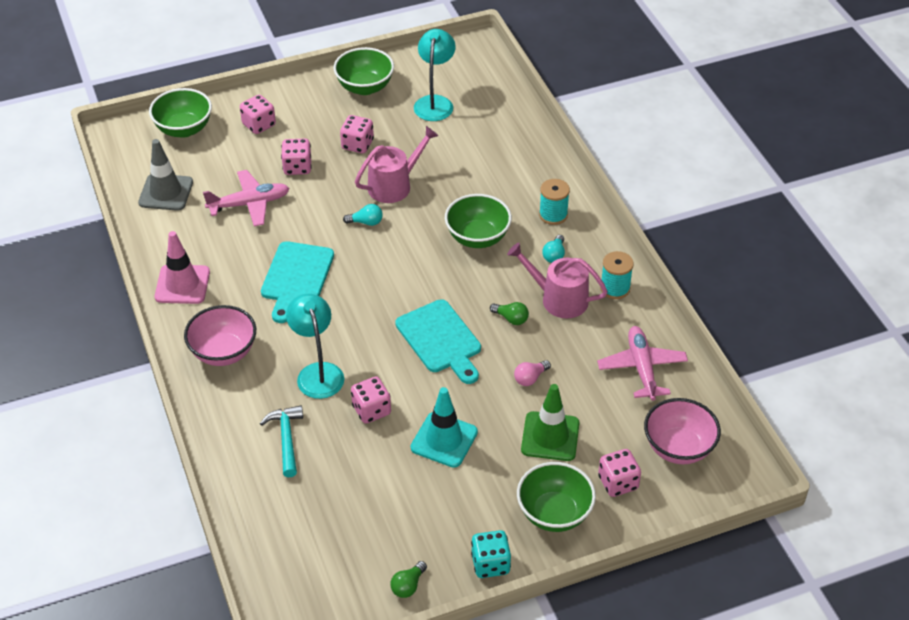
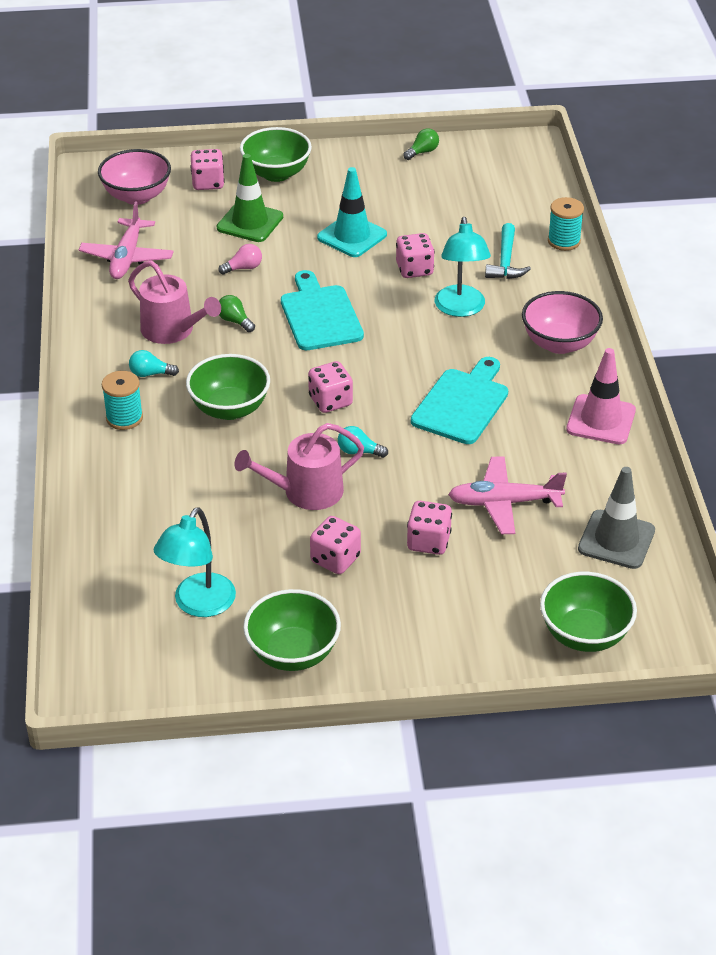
camera: 165 degrees left, 5 degrees down
pink dice [240,95,276,134] -> pink dice moved to [308,361,353,413]
turquoise dice [471,530,511,578] -> none
turquoise light bulb [542,235,565,263] -> turquoise light bulb turned 120 degrees counterclockwise [129,350,179,377]
turquoise spool [600,251,634,299] -> turquoise spool moved to [548,197,584,251]

